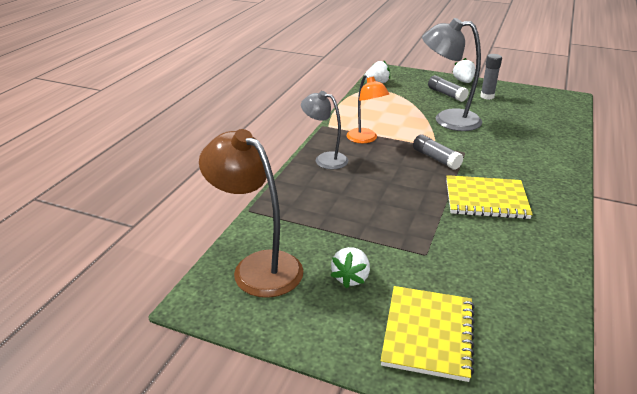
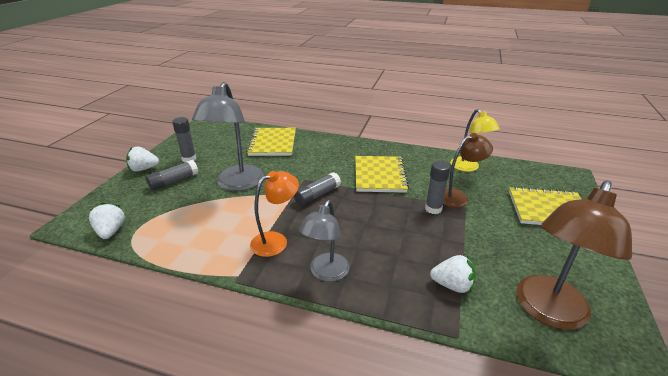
camera: 95 degrees left, 0 degrees up
white strawberry [330,247,370,288] -> white strawberry moved to [430,255,476,293]
none -> yellow notebook [246,128,296,156]
none -> grey glue stick [425,161,451,214]
none -> brown lamp [443,133,493,207]
none -> yellow lamp [450,109,500,172]

